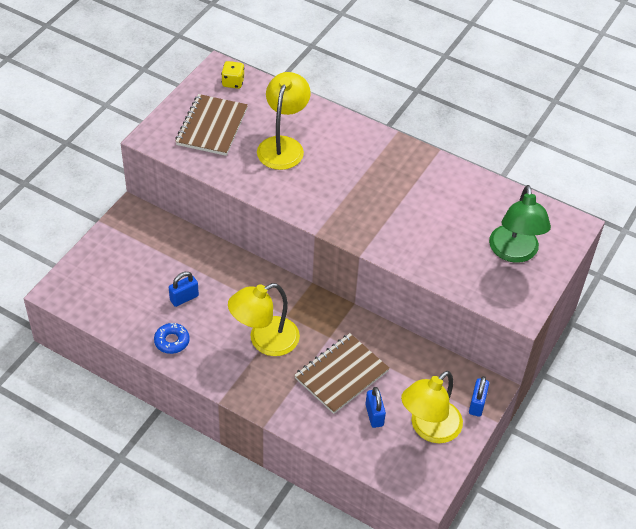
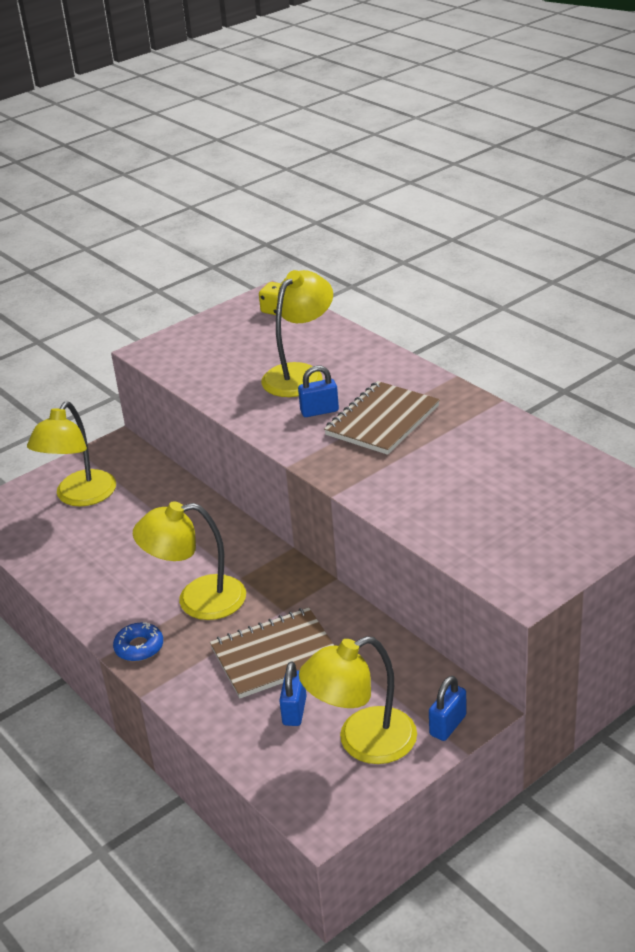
camera: 25 degrees right, 15 degrees down
blue donut [154,323,190,354] -> blue donut moved to [113,622,163,661]
blue padlock [169,272,199,307] -> blue padlock moved to [298,366,339,417]
brown notebook [175,94,248,156] -> brown notebook moved to [324,381,440,455]
green lamp [489,185,551,263] -> none
none -> yellow lamp [27,402,116,506]

